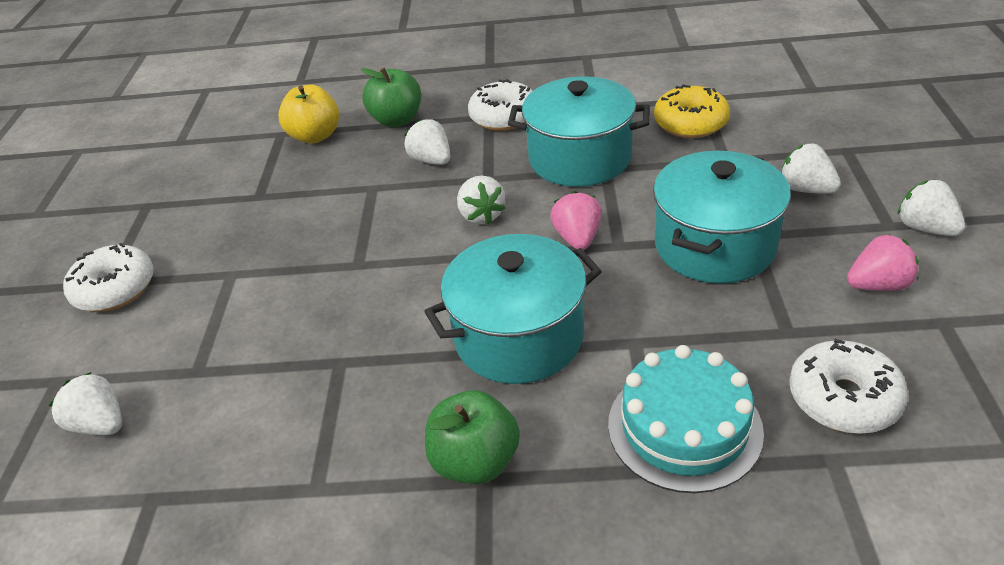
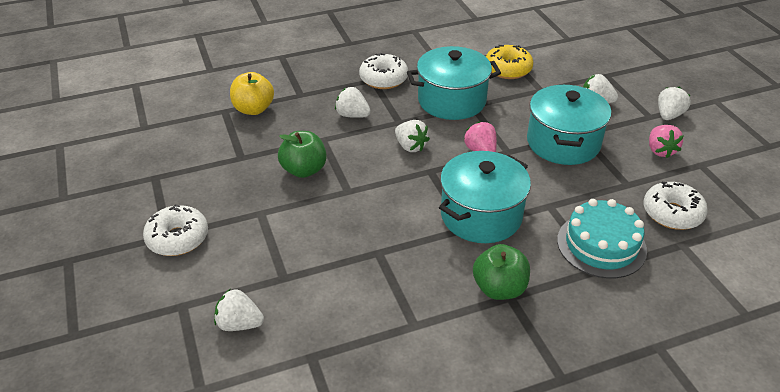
camera: 25 degrees left, 0 degrees up
green apple [361,68,421,127] -> green apple moved to [278,131,327,178]
pink strawberry [847,234,919,291] -> pink strawberry turned 120 degrees clockwise [649,125,684,158]
white strawberry [897,180,965,236] -> white strawberry turned 90 degrees clockwise [658,87,691,120]

